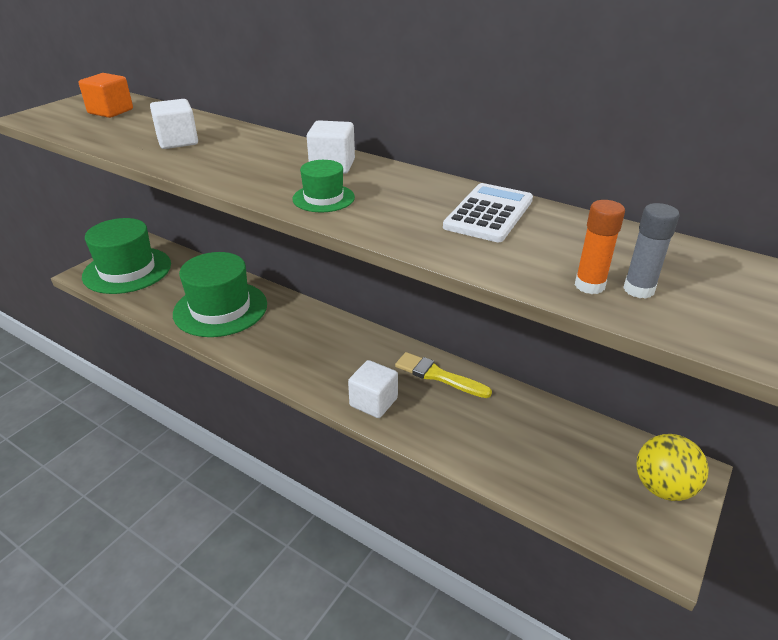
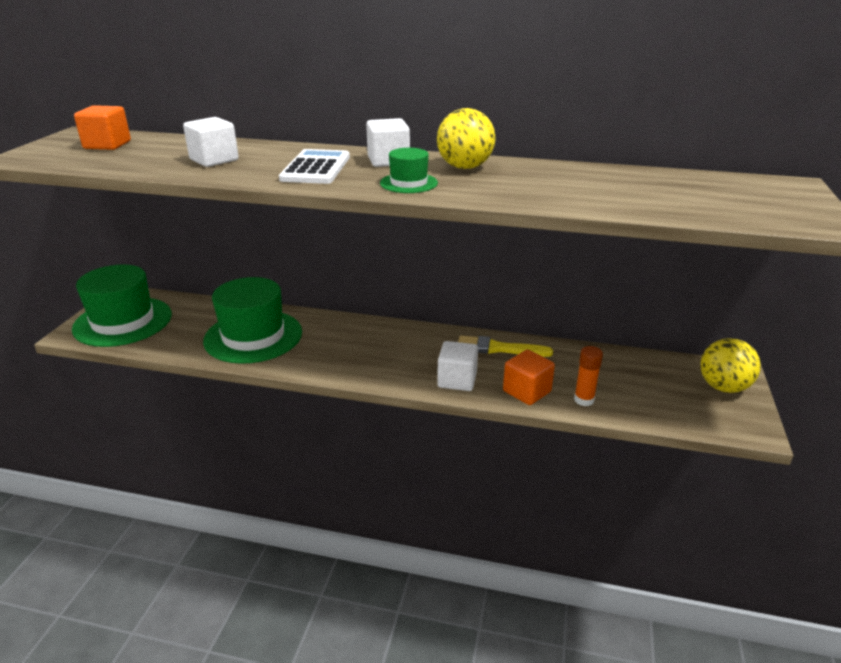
camera: 20 degrees left, 5 degrees down
white calculator [443,183,533,242] -> white calculator moved to [279,149,350,184]
orange glue stick [575,200,625,294] -> orange glue stick moved to [574,346,603,406]
grey glue stick [623,203,680,299] -> none
none -> yellow ball [437,108,496,169]
none -> orange cube [503,350,555,405]

